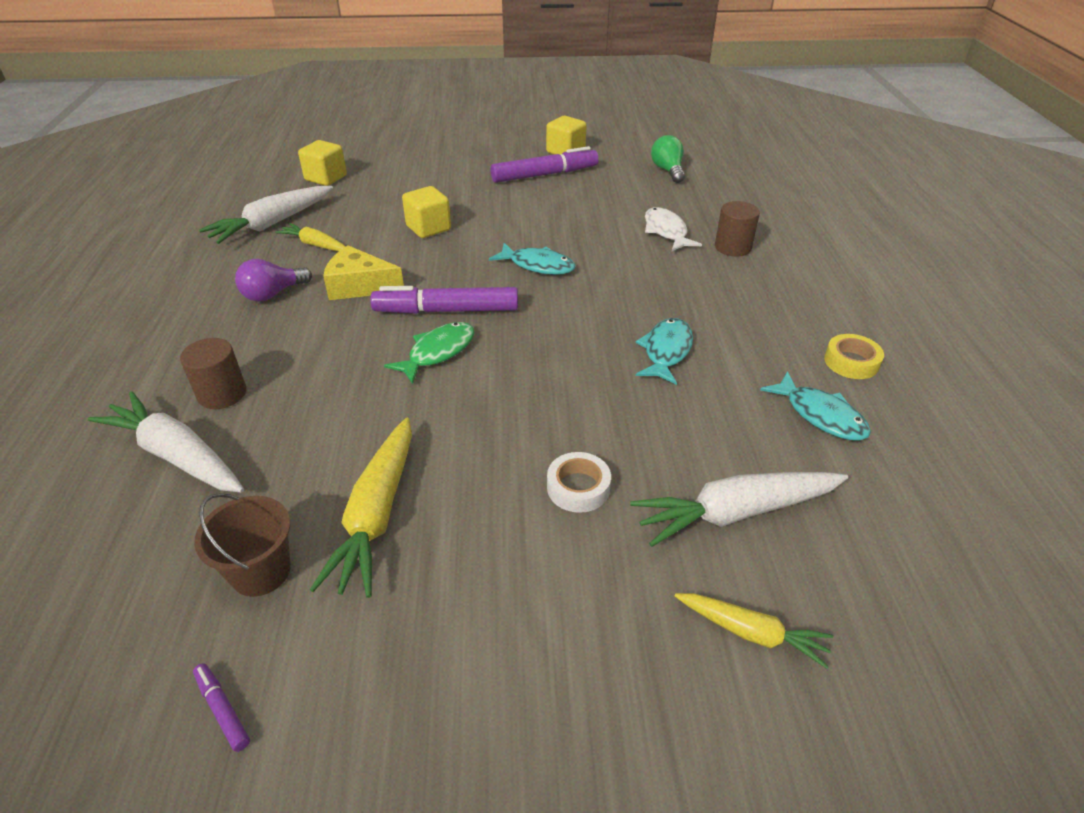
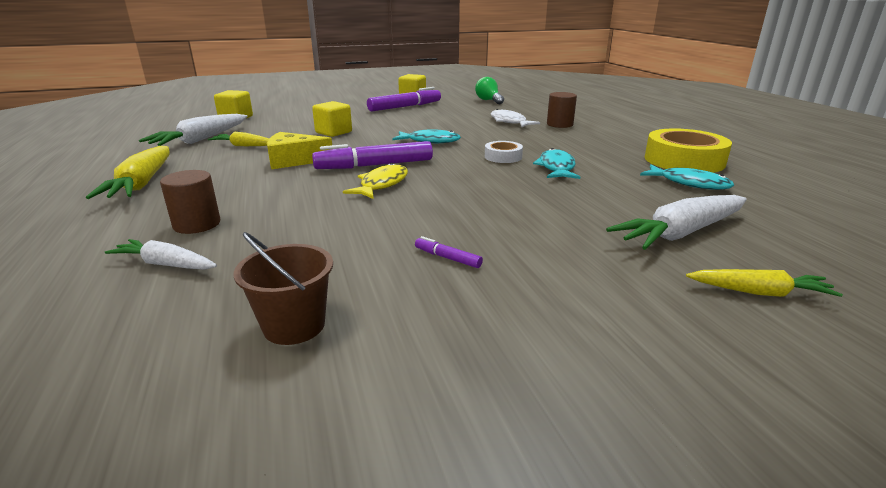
camera: 15 degrees left, 15 degrees down
white carrot [88,391,244,493] -> white carrot [105,239,217,270], size x0.60
purple marker [193,663,250,752] -> purple marker moved to [415,236,483,268]
purple light bulb [235,259,312,302] -> none
yellow carrot [310,418,412,598] -> yellow carrot moved to [86,146,170,199]
green fish [384,322,474,384] -> yellow fish [343,163,408,199]
white tape [547,452,611,513] -> white tape moved to [485,141,523,163]
yellow tape [824,334,884,379] -> yellow tape [645,128,732,173], size x1.96

